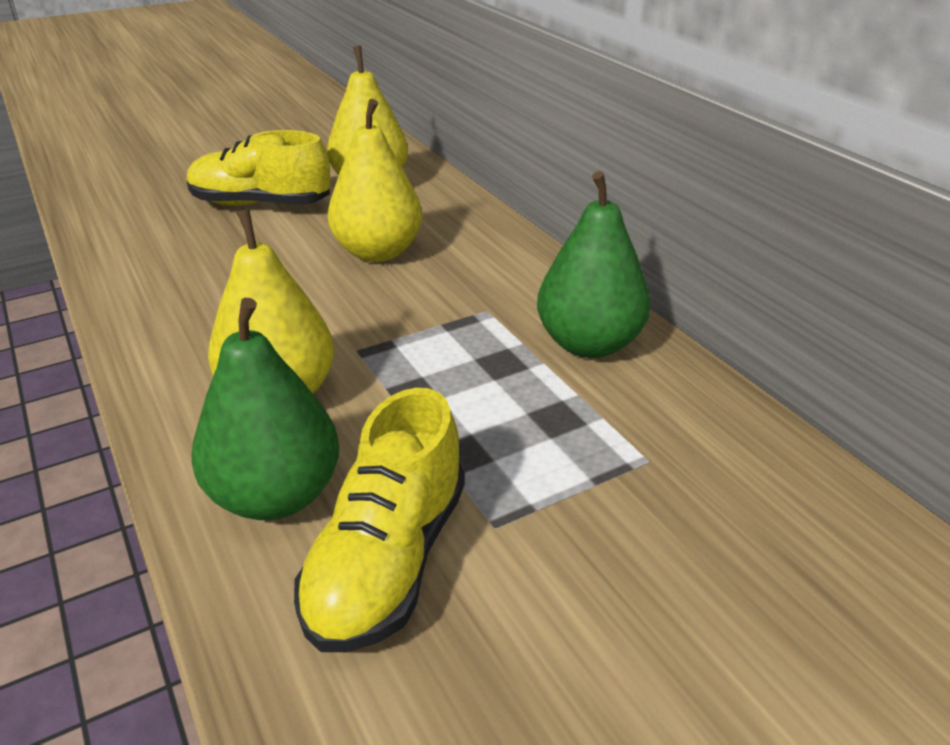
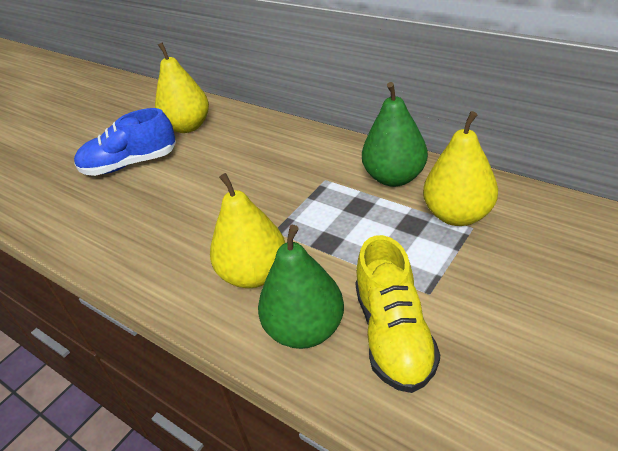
camera: 20 degrees left, 5 degrees up
yellow shoe [187,130,331,205] -> blue shoe [74,108,176,176]
yellow pear [328,99,422,262] -> yellow pear moved to [423,111,498,226]

